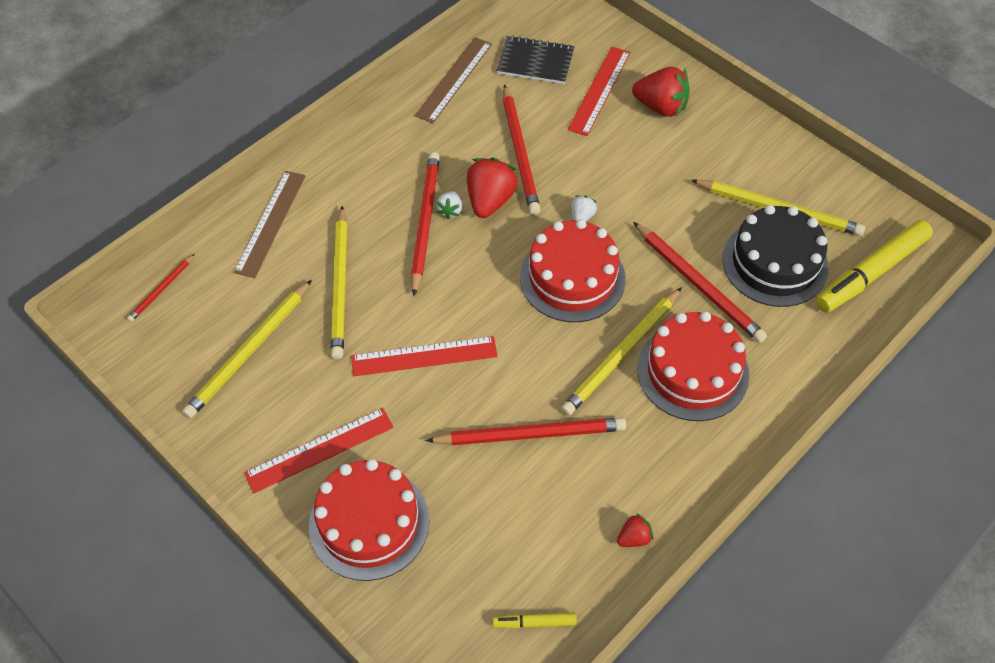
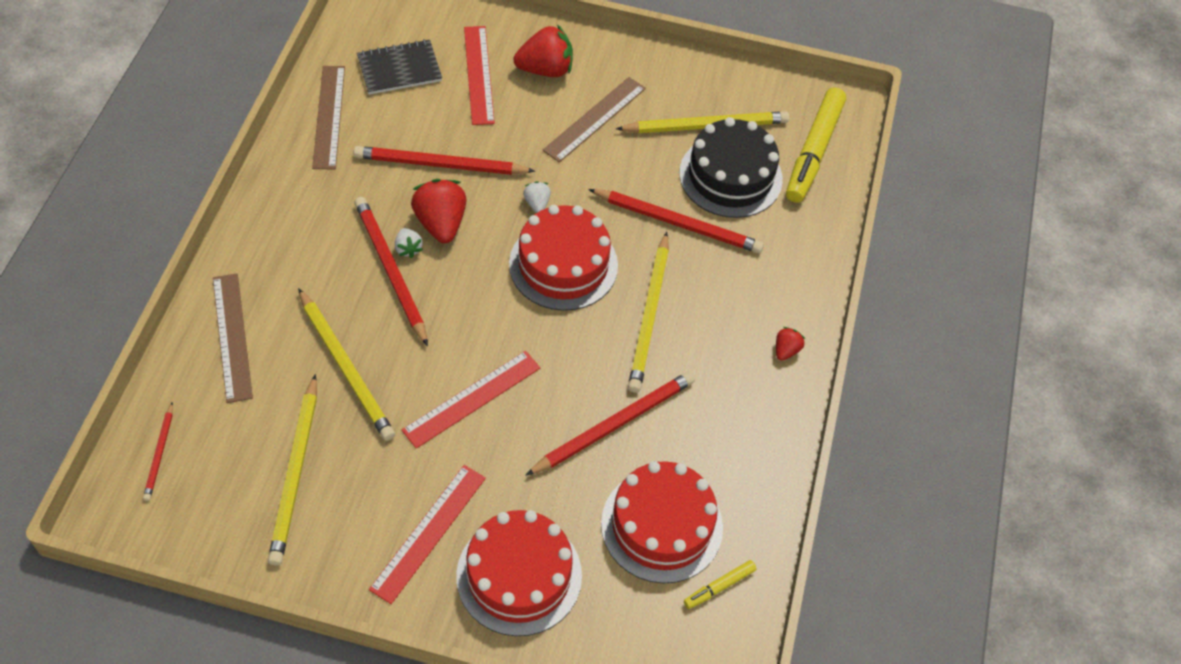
camera: 35 degrees left, 0 degrees up
red pencil [503,84,540,215] -> red pencil turned 135 degrees clockwise [354,146,535,175]
red strawberry [617,513,654,547] -> red strawberry moved to [776,327,805,361]
red cake [637,311,749,421] -> red cake moved to [601,461,723,583]
none -> brown ruler [543,77,646,163]

